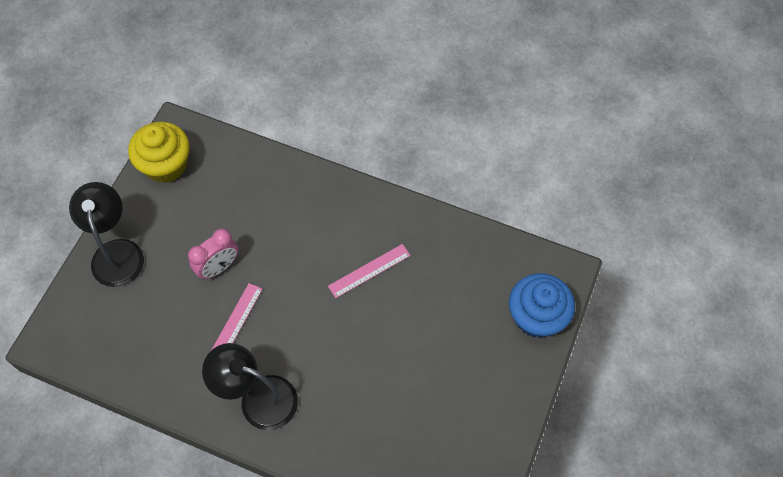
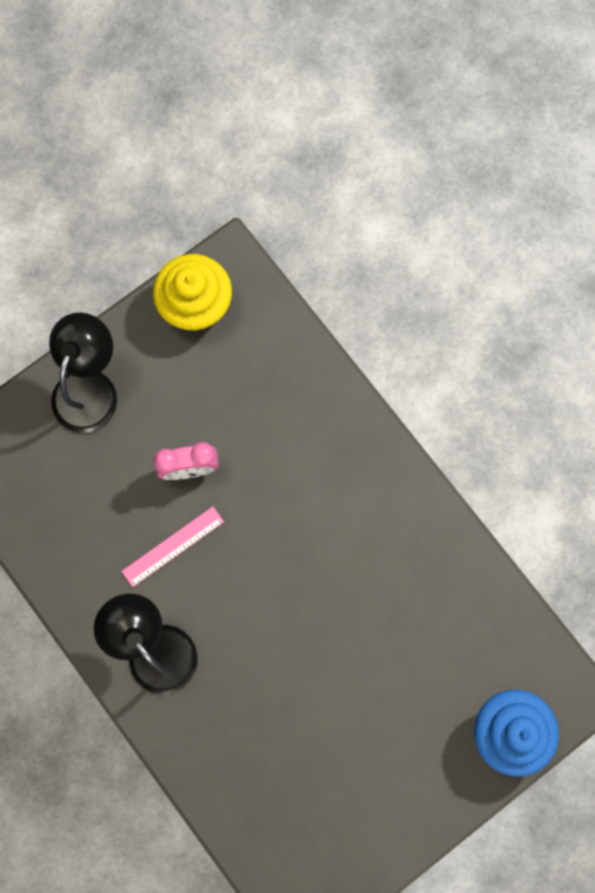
camera: 30 degrees right, 15 degrees up
pink ruler [328,244,411,298] -> none

